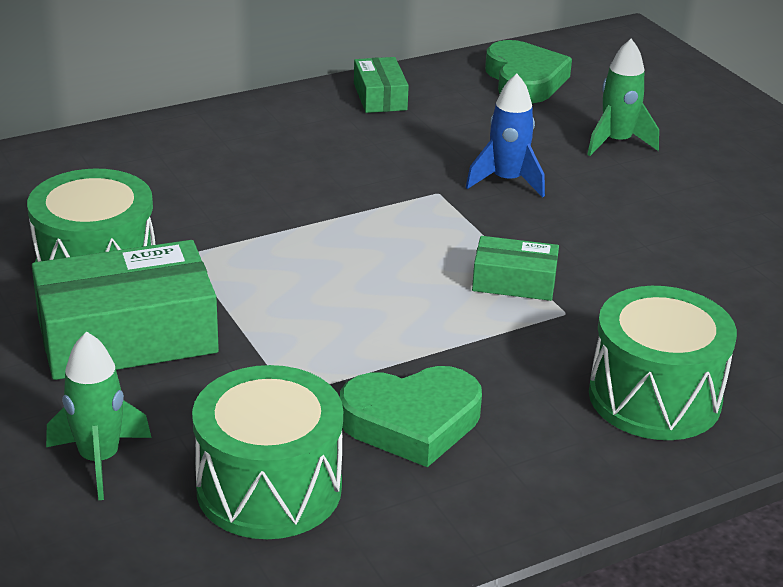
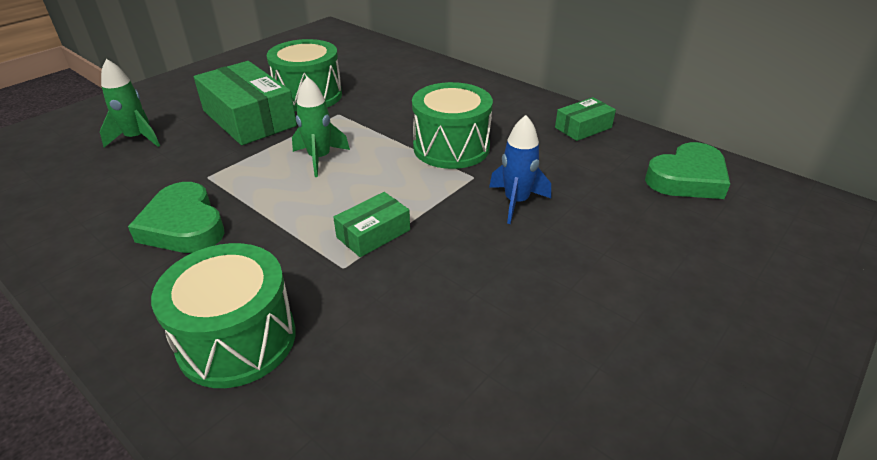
camera: 70 degrees right, 5 degrees up
green drum [192,365,343,539] -> green drum moved to [412,82,493,169]
green box [472,236,559,301] -> green box turned 60 degrees clockwise [333,192,410,257]
green rocket [587,39,659,156] -> green rocket moved to [292,77,350,177]

